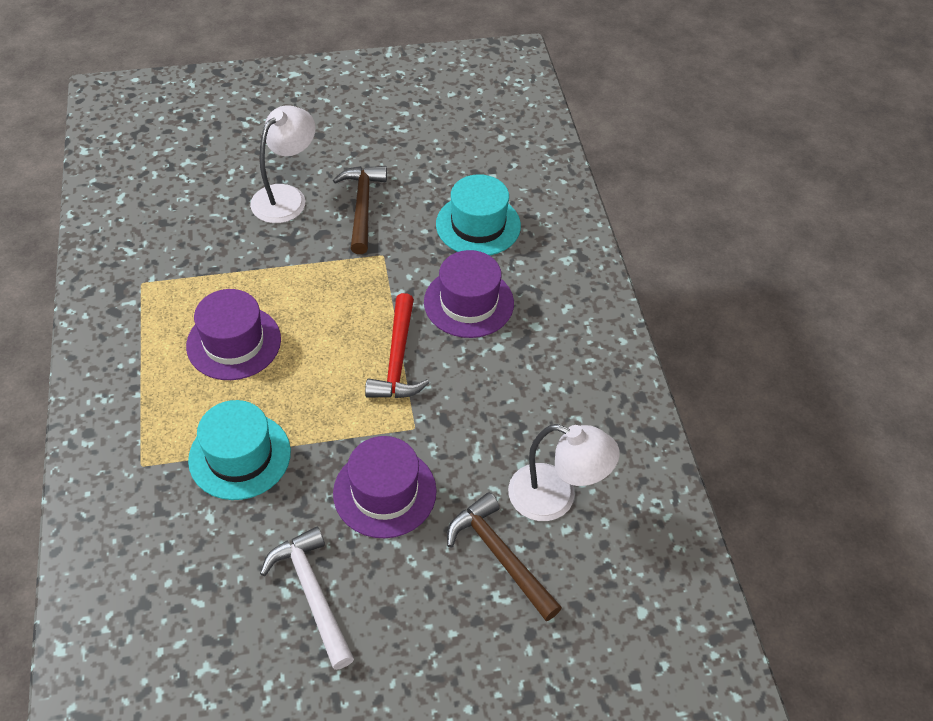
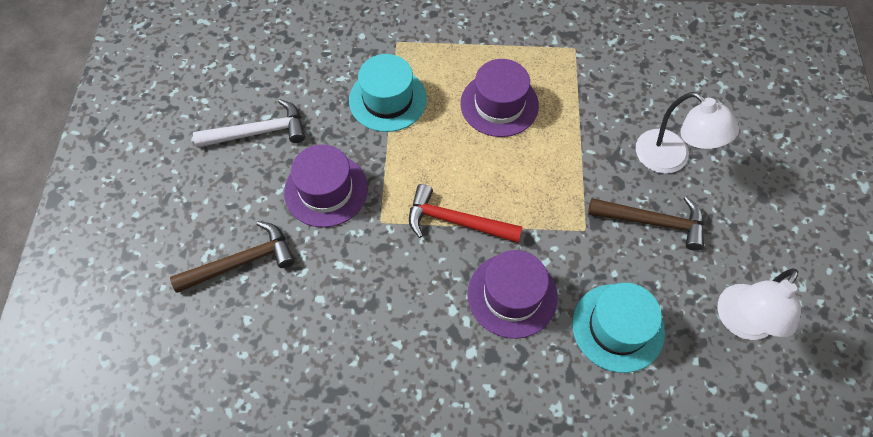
camera: 105 degrees right, 10 degrees up
white lamp [508,424,620,521] -> white lamp moved to [718,268,801,340]

